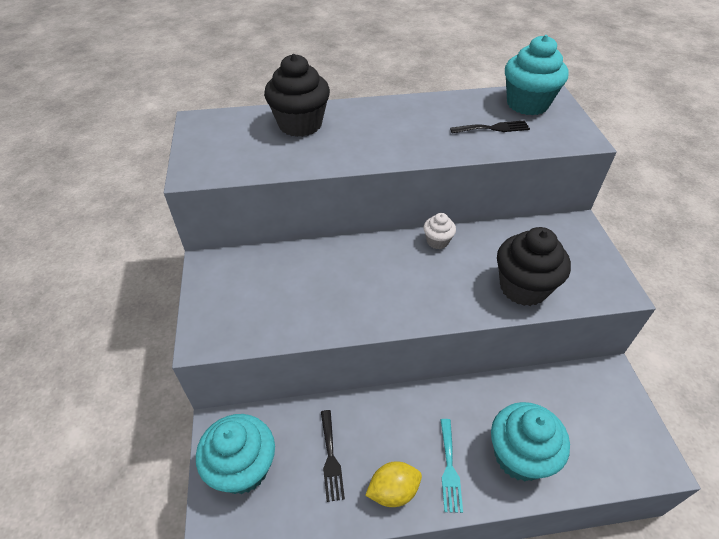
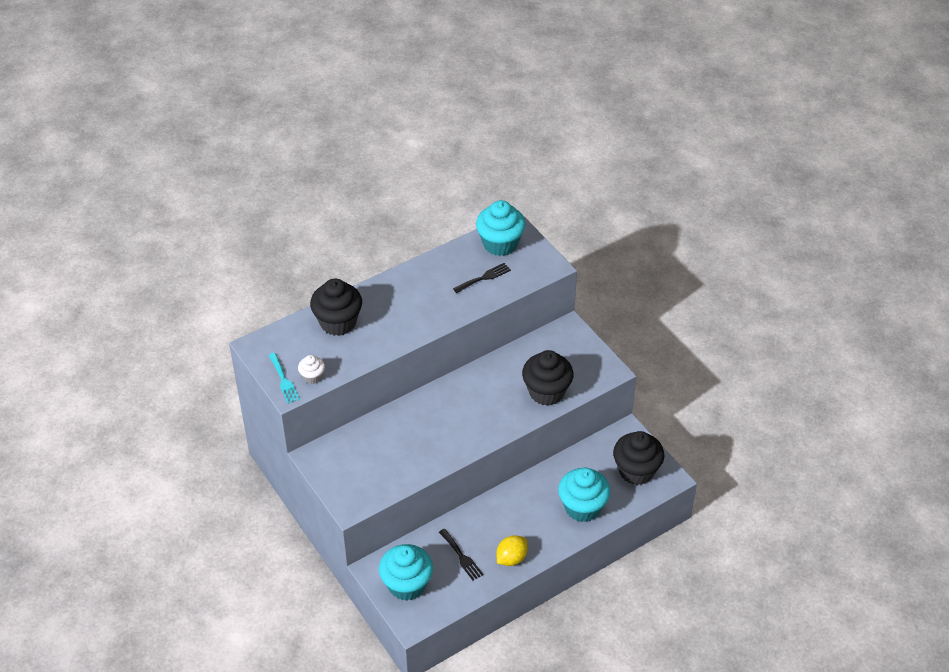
camera: 25 degrees left, 0 degrees up
white cupcake [424,213,456,249] -> white cupcake moved to [298,355,325,384]
turquoise fork [440,419,463,513] -> turquoise fork moved to [269,353,300,404]
none -> black cupcake [613,431,664,485]

